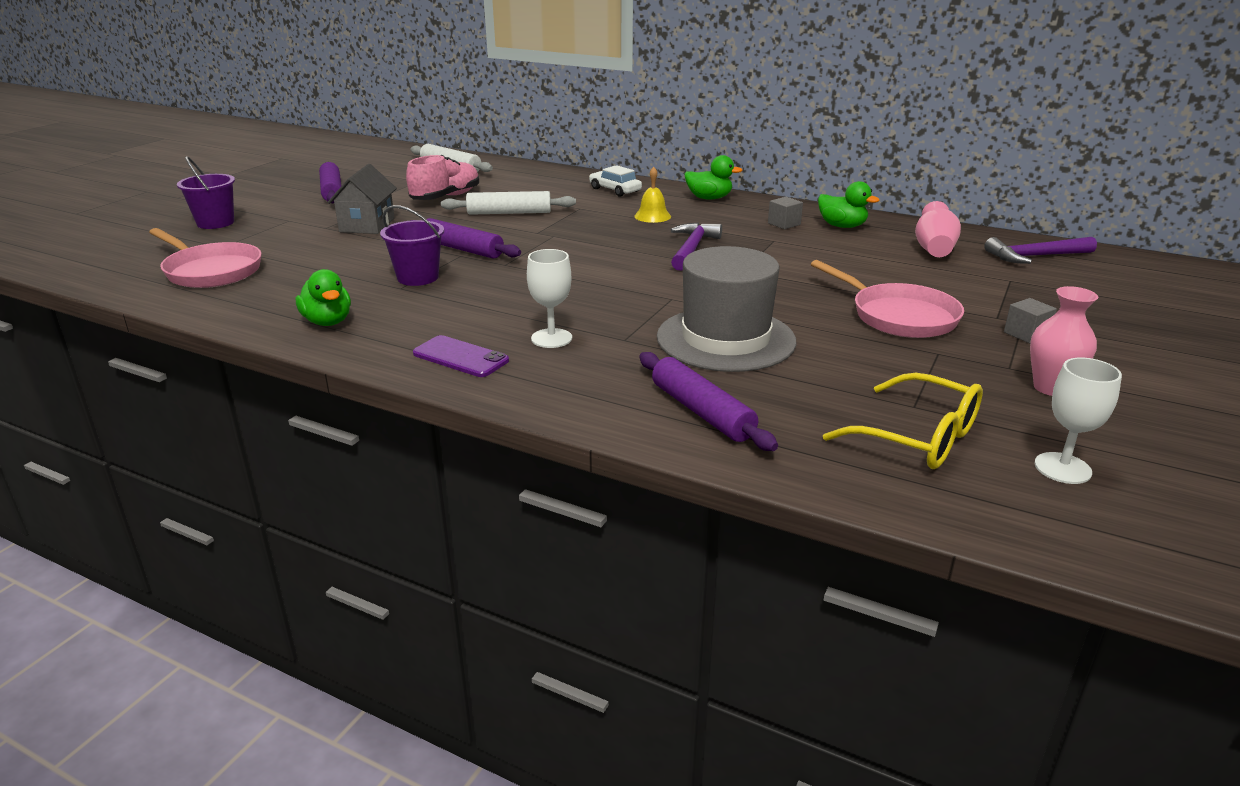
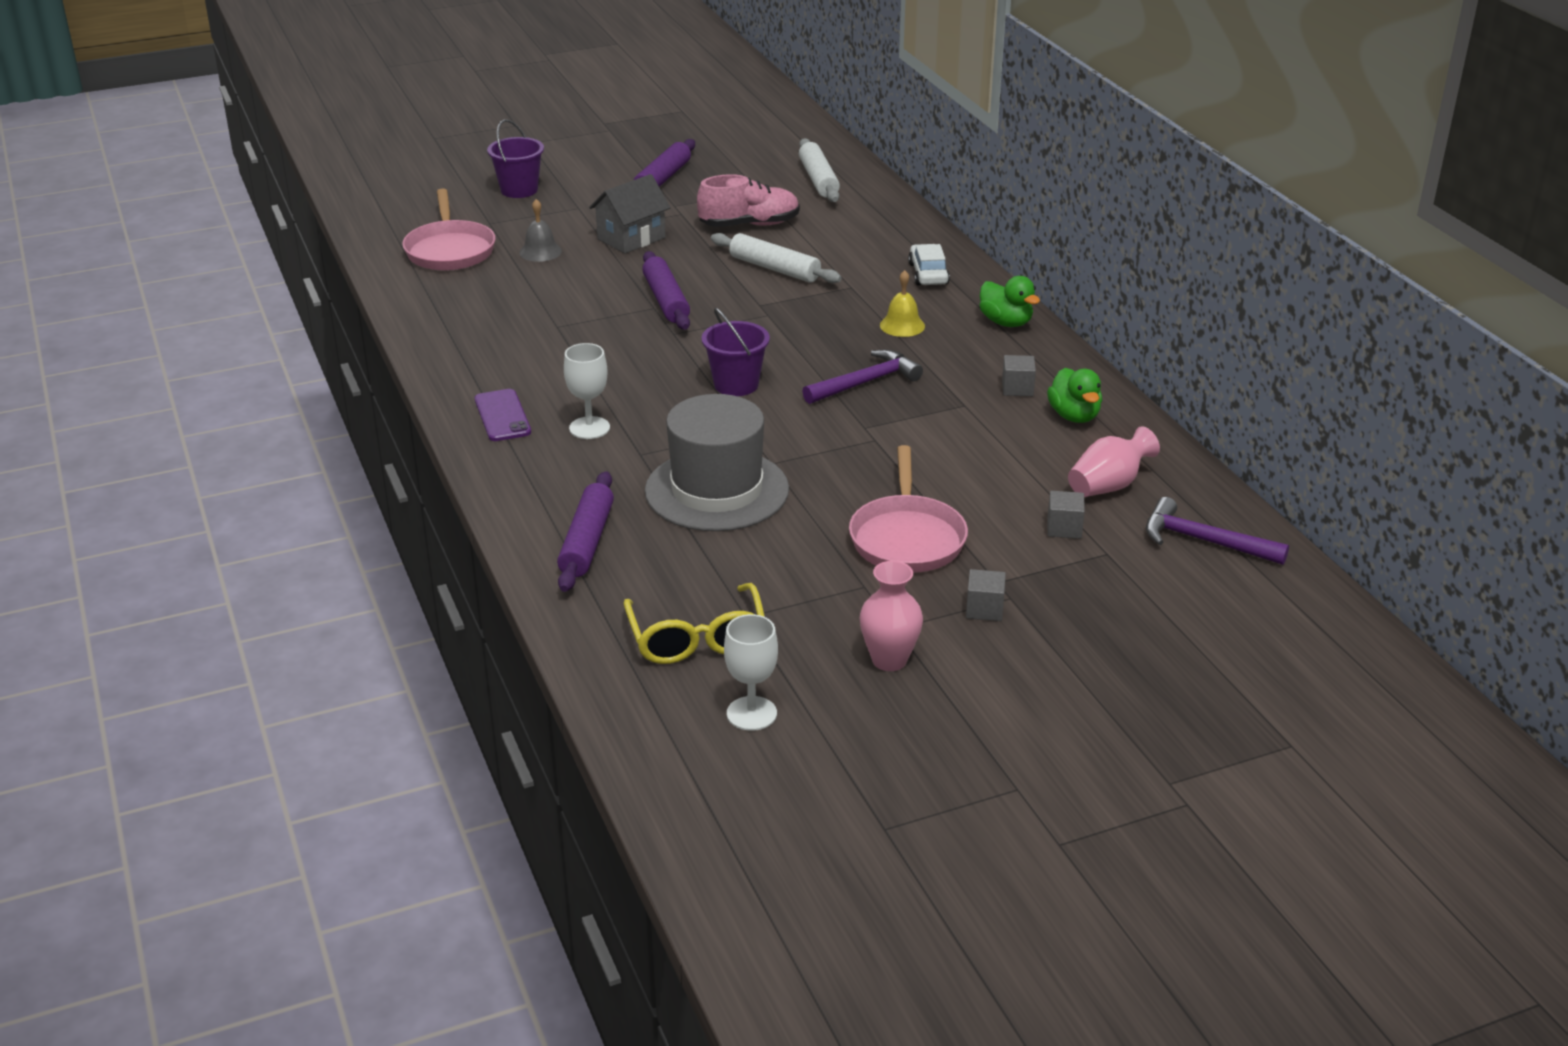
camera: 40 degrees right, 5 degrees up
green duck [296,269,351,326] -> none
purple bucket [380,205,444,286] -> purple bucket moved to [701,307,770,396]
none -> grey bell [519,199,562,262]
none -> grey cube [1047,491,1085,539]

